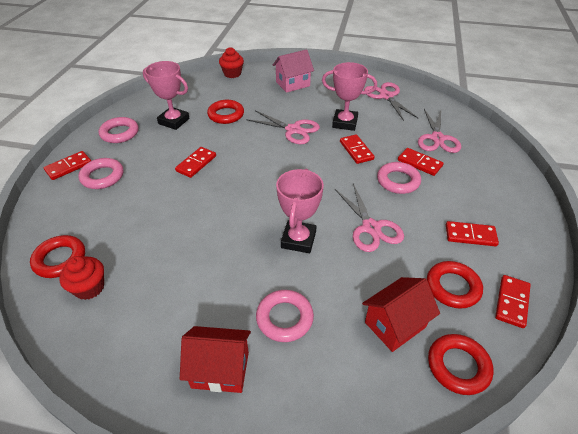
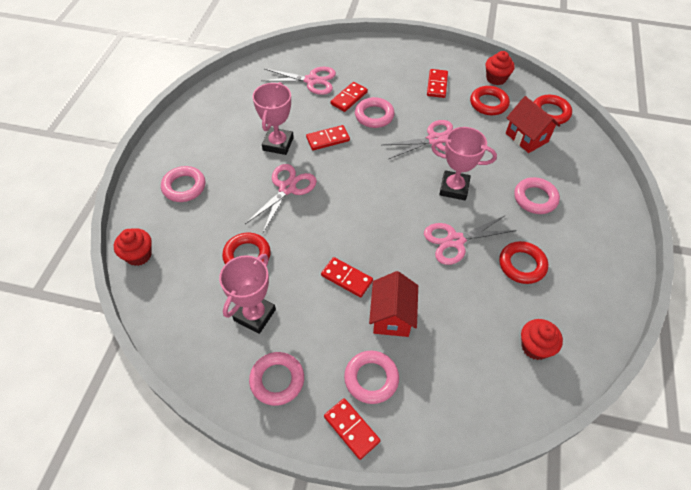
camera: 90 degrees left, 10 degrees up
red ring [30,235,85,278] -> red ring moved to [499,241,548,284]
red house [180,326,251,393] -> red house moved to [369,271,418,337]
pink house [273,49,314,93] -> pink ring [161,166,205,202]
pink scissors [364,82,419,121] -> pink scissors moved to [424,215,516,265]
red domino [495,275,531,328] -> red cupcake [485,51,515,85]

